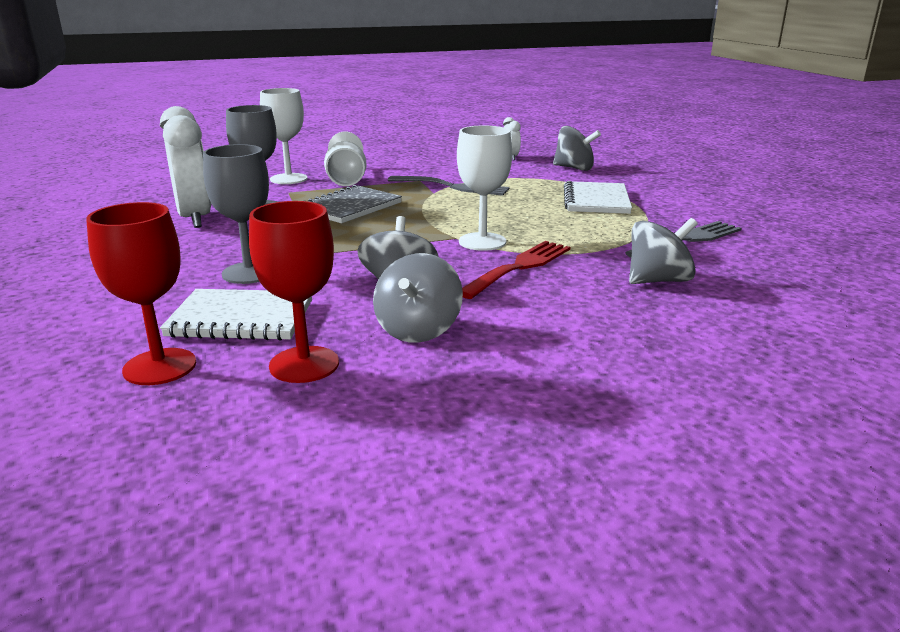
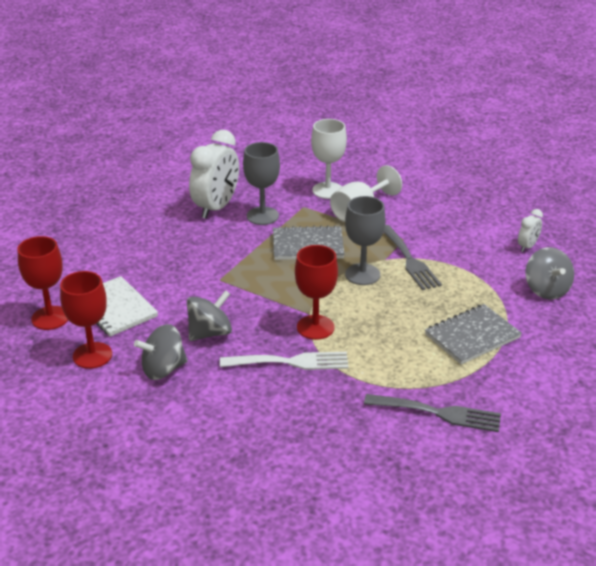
camera: 50 degrees right, 10 degrees up
grey goblet [203,144,269,284] -> grey goblet moved to [345,196,386,285]
white goblet [457,126,512,251] -> red goblet [295,245,338,340]
red fork [462,241,570,299] -> white fork [220,352,349,370]
white notebook [564,181,632,214] -> grey notebook [425,304,522,364]
grey spinning top [629,218,698,284] -> none

